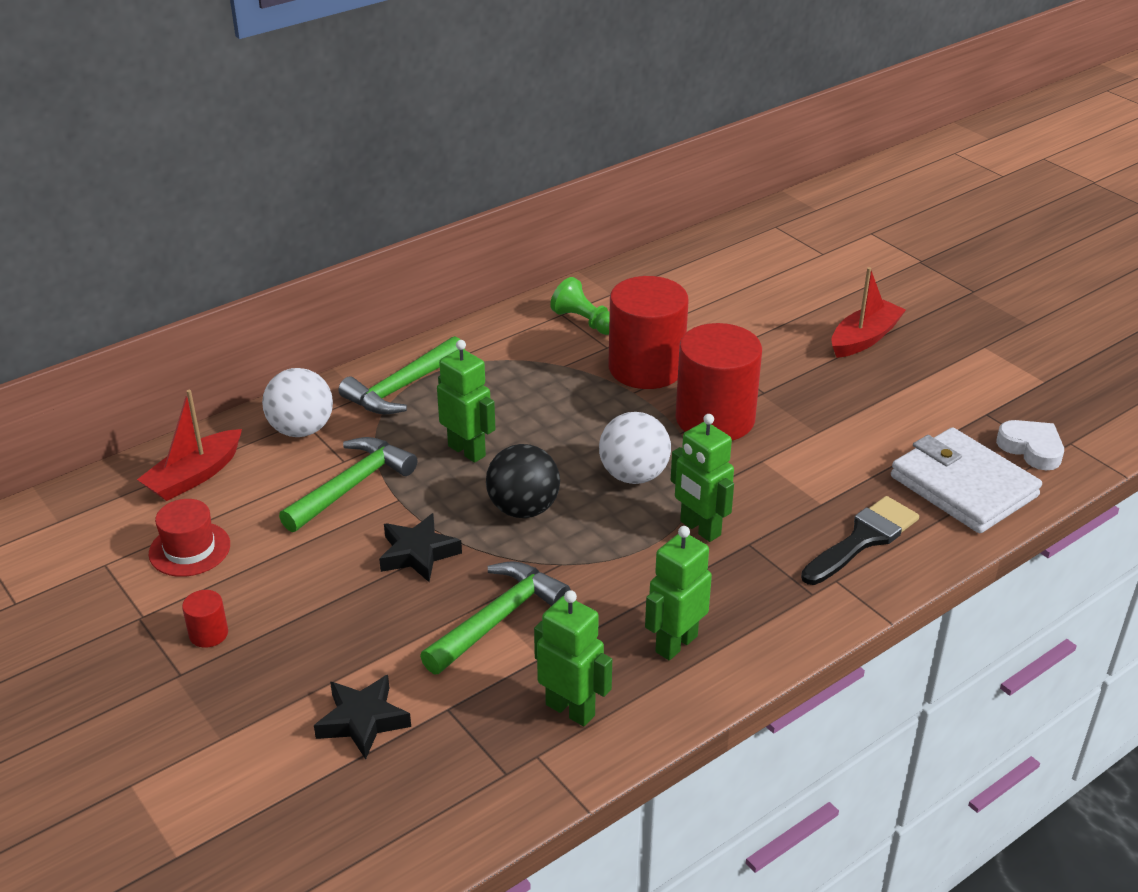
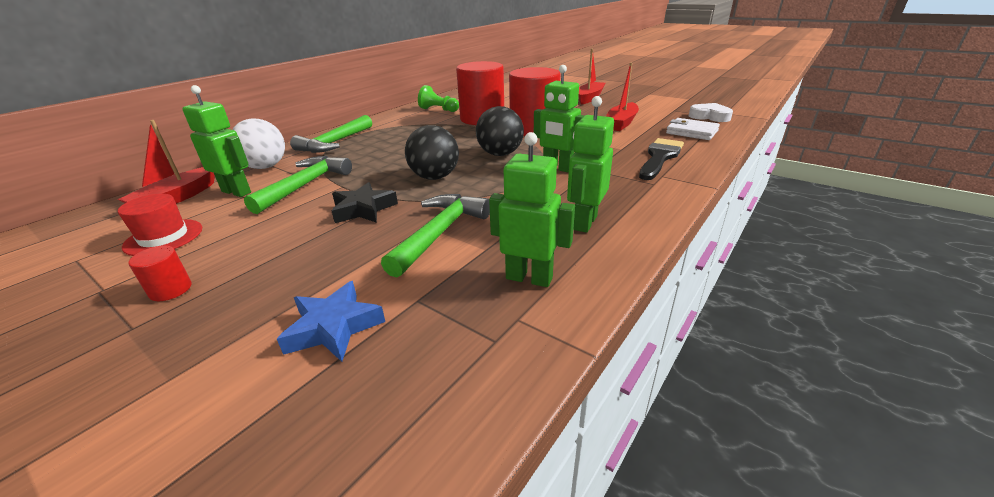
camera: 15 degrees left, 5 degrees down
black star [314,675,411,759] -> blue star [277,281,385,362]
green robot [437,340,496,463] -> green robot moved to [182,85,251,197]
white ball [599,412,671,484] -> black ball [476,106,524,156]
white wallet [891,427,1042,533] -> white wallet [666,118,720,140], size x0.61
none -> red boat [606,63,639,131]

